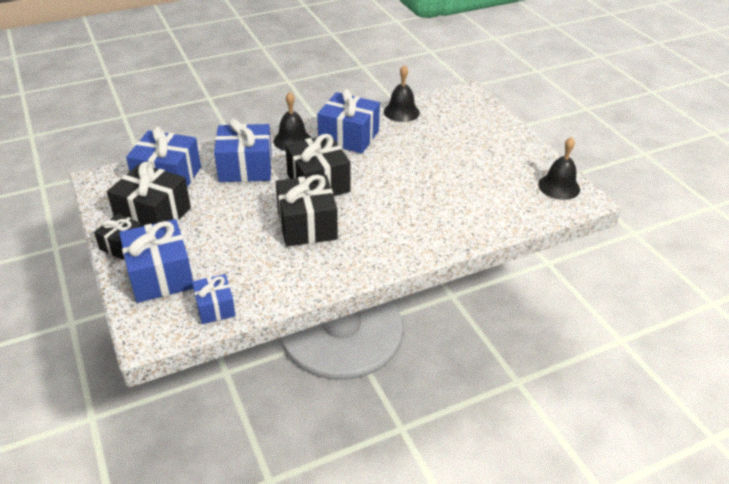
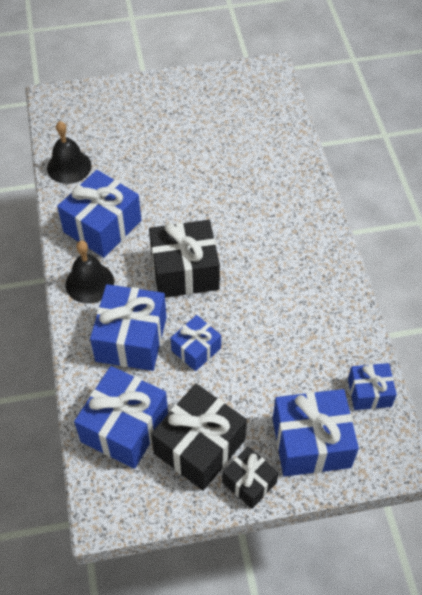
camera: 75 degrees left, 15 degrees up
black gift [276,175,338,247] -> none
black bell [538,137,580,200] -> none
none -> blue gift [170,315,221,371]

